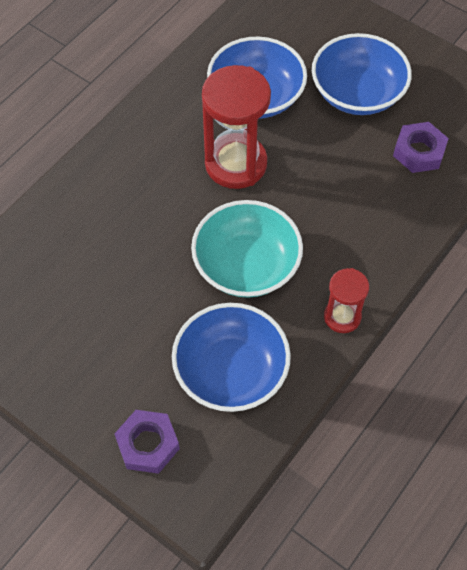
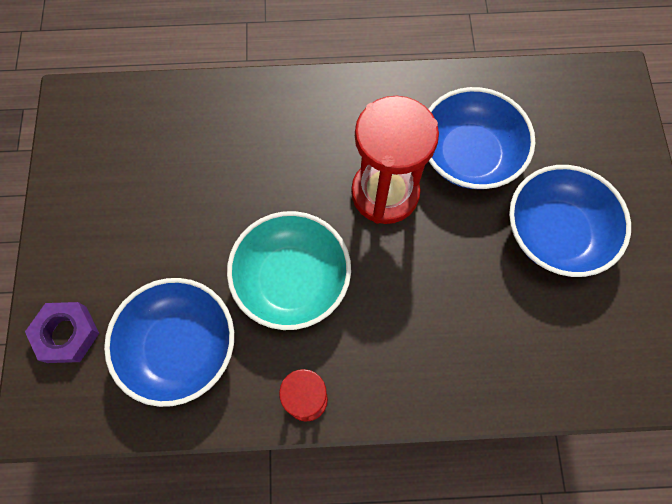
camera: 50 degrees right, 10 degrees up
purple nut [393,122,449,173] -> none

